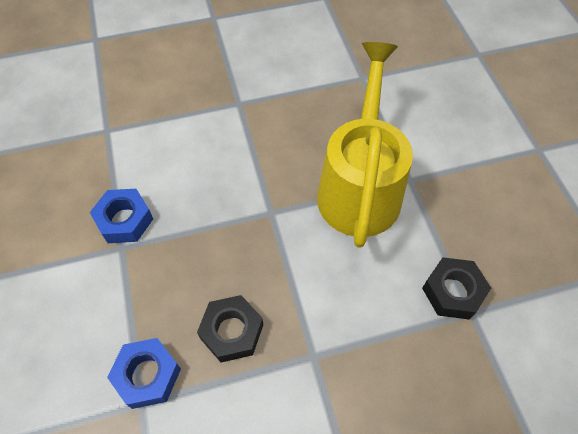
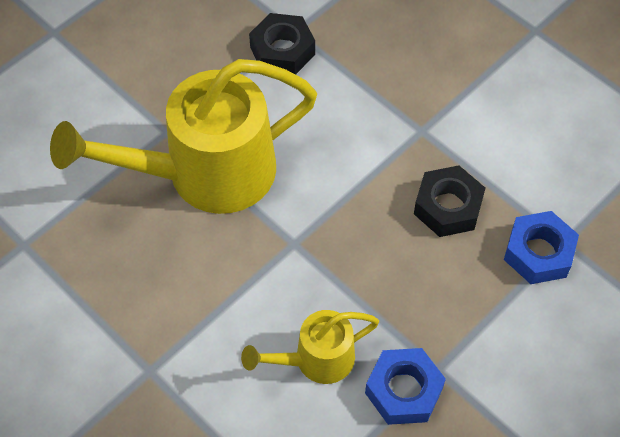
camera: 120 degrees left, 0 degrees up
none -> yellow watering can [241,310,379,384]

